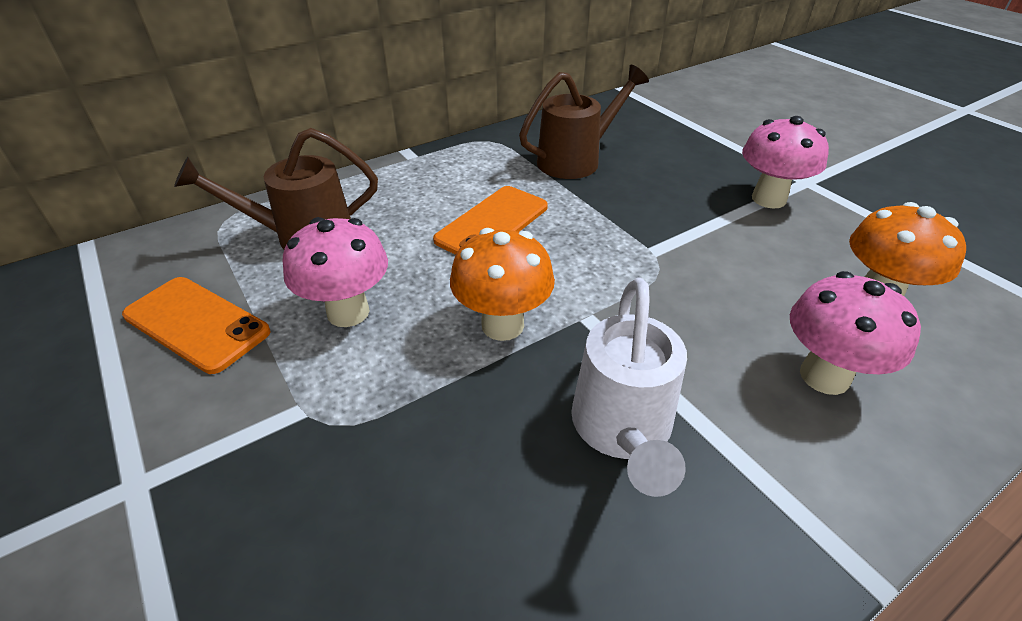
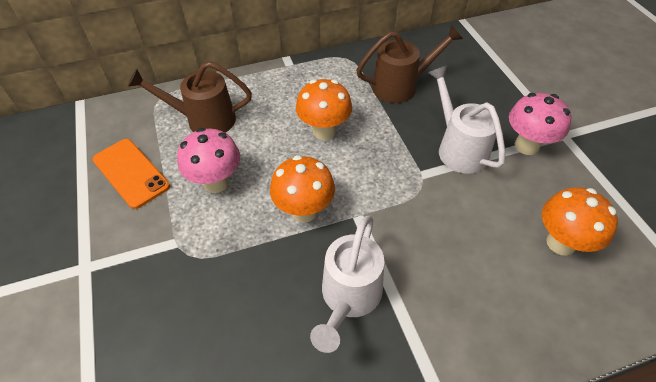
camera: 15 degrees right, 10 degrees up
orange phone [433,186,548,255] -> orange mushroom [296,79,352,140]
pink mushroom [790,271,921,395] -> none
none -> white watering can [428,65,505,174]

